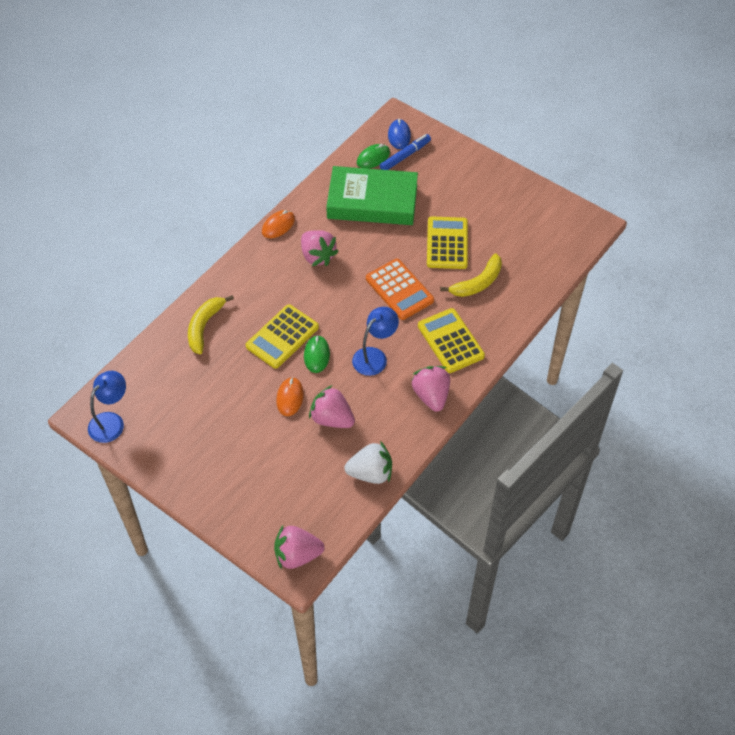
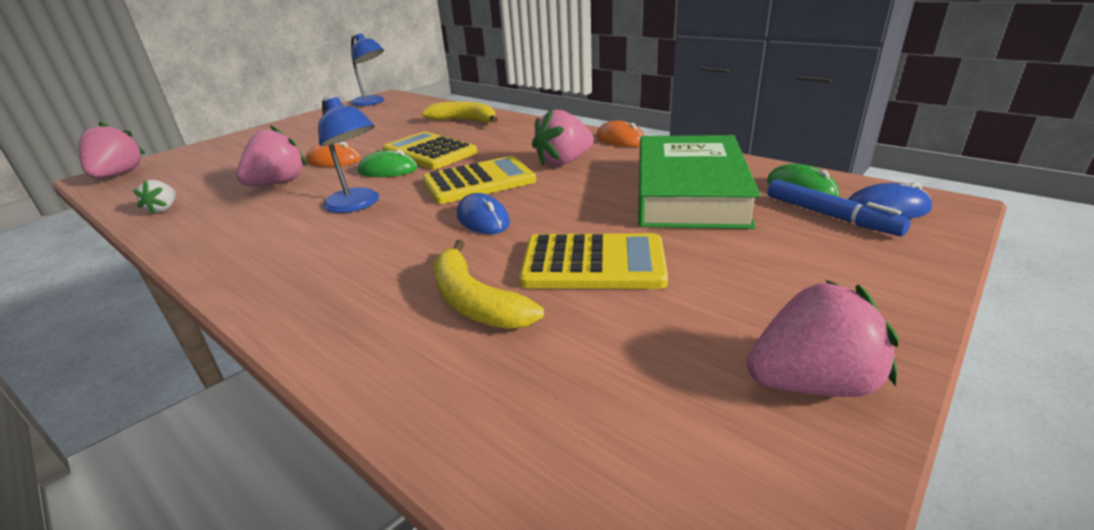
camera: 95 degrees right, 25 degrees down
white strawberry [344,441,392,484] -> white strawberry [133,180,176,214], size x0.55
orange calculator [366,259,434,320] -> blue mouse [457,193,510,234]
pink strawberry [411,366,450,412] -> pink strawberry moved to [747,280,899,397]
yellow calculator [418,308,485,373] -> yellow calculator moved to [422,156,536,204]

